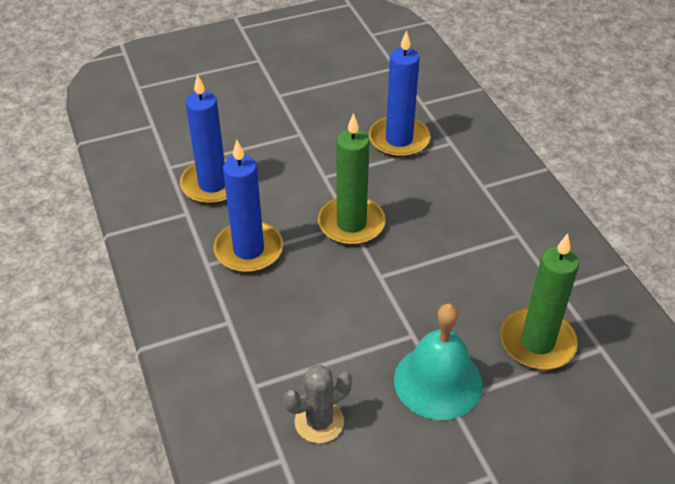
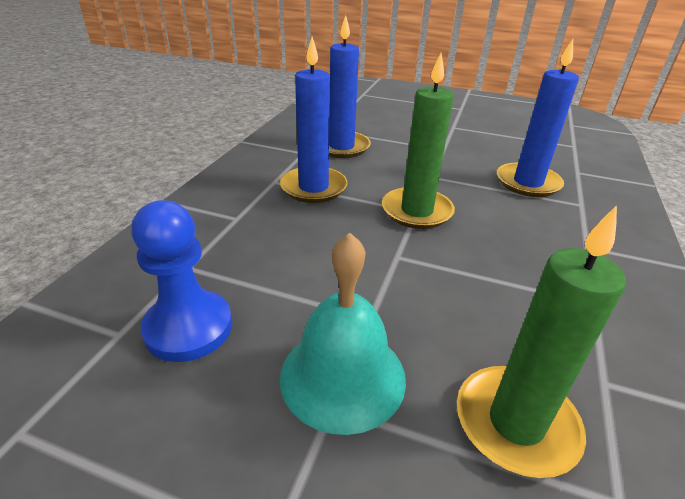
camera: 40 degrees right, 10 degrees down
grey cactus [284,365,352,443] -> blue pawn [131,200,232,362]

